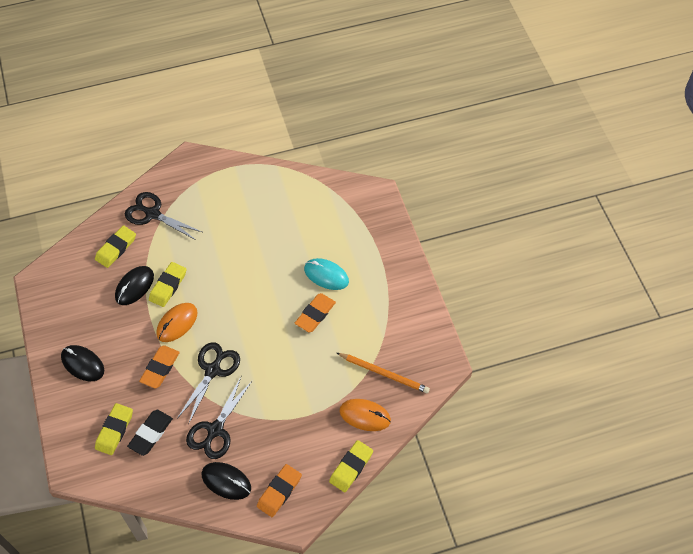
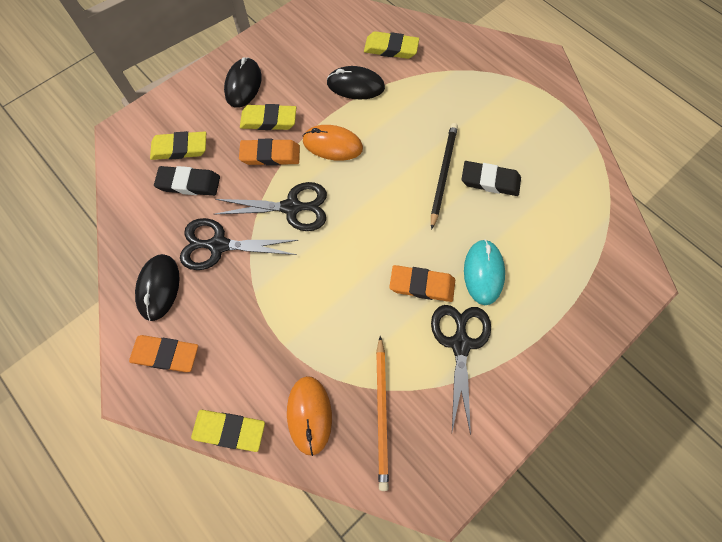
camera: 65 degrees right, 10 degrees up
black scissors [125,192,202,240] -> black scissors moved to [431,305,491,435]
yellow eraser [149,262,186,307] -> yellow eraser moved to [240,104,296,130]
none -> black pencil [431,123,458,230]
none -> black eraser [462,161,521,196]

